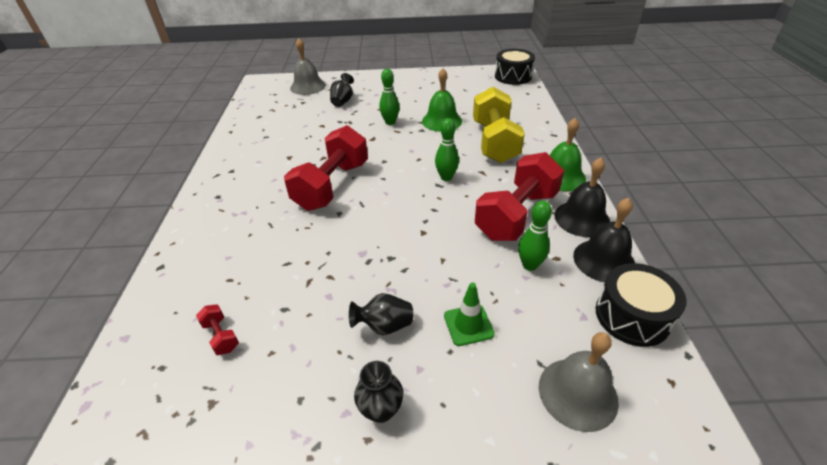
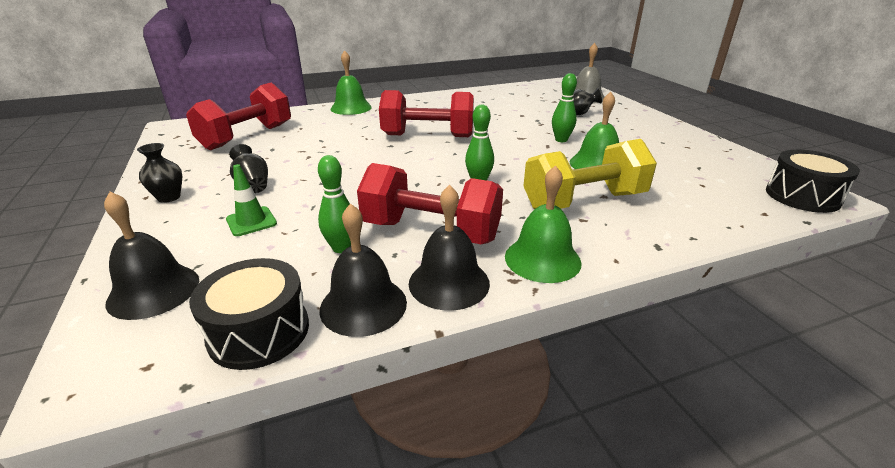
camera: 70 degrees right, 10 degrees down
red dumbbell [196,304,239,355] -> red dumbbell [186,83,291,150], size x2.49
grey bell [539,332,619,432] -> black bell [104,192,199,320]
none -> green bell [331,50,372,115]

